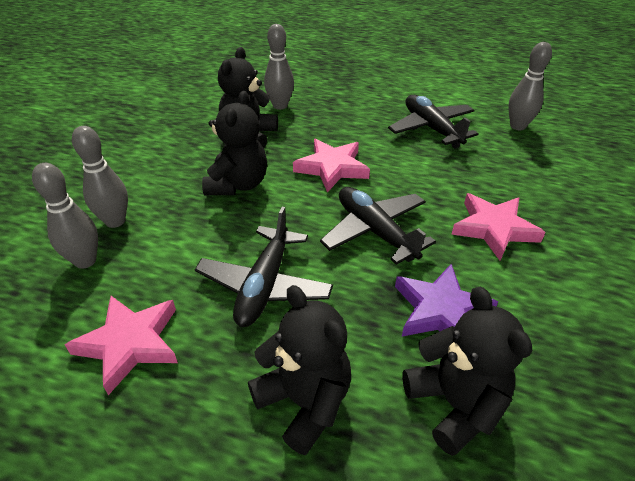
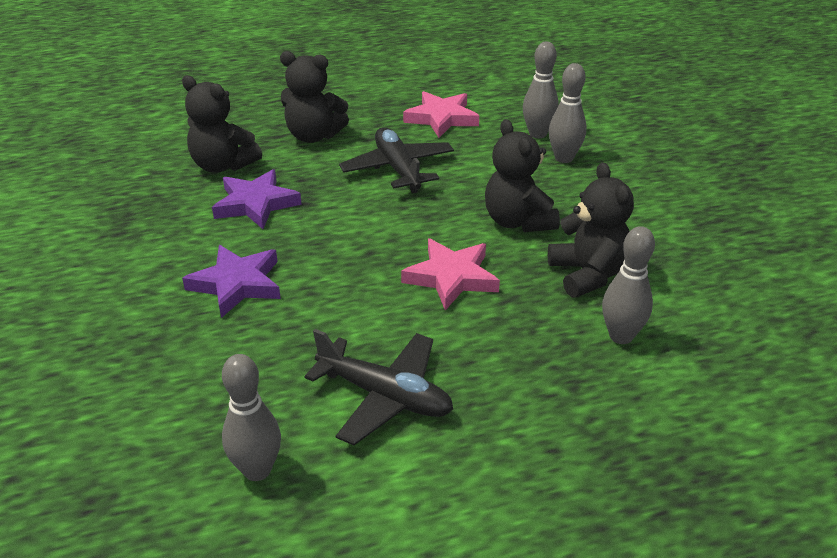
camera: 145 degrees right, 5 degrees down
black plane [320,187,436,265] -> none
pink star [451,193,546,261] -> purple star [182,245,281,318]

